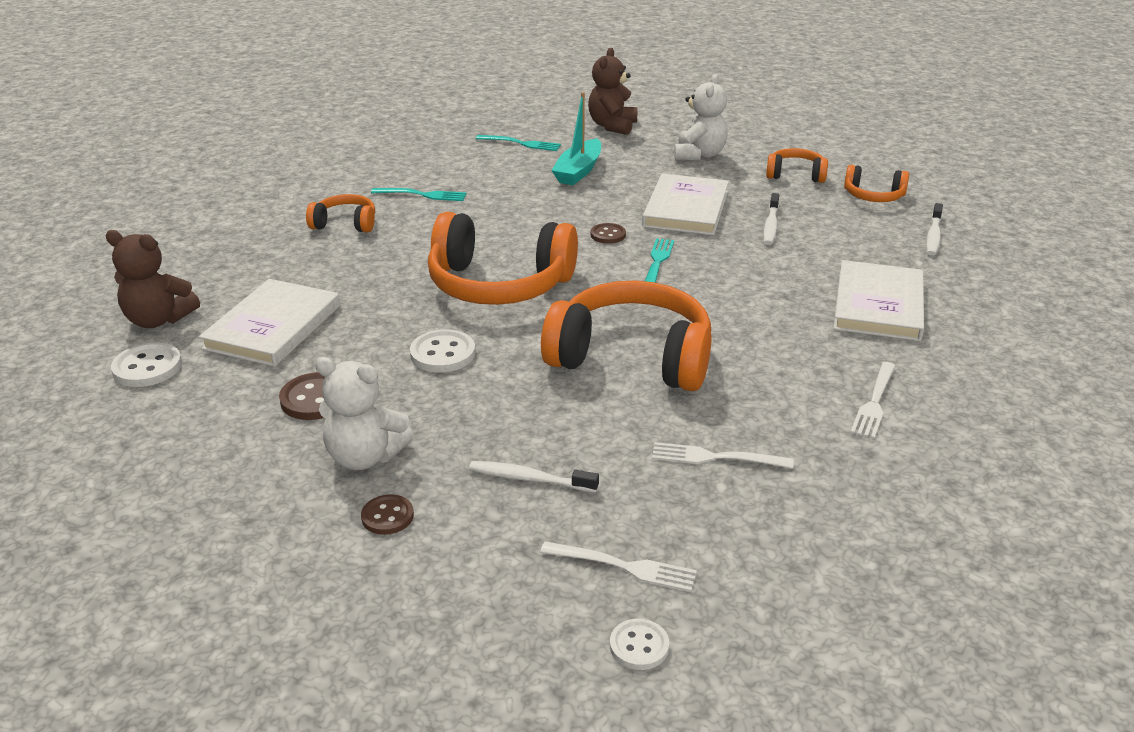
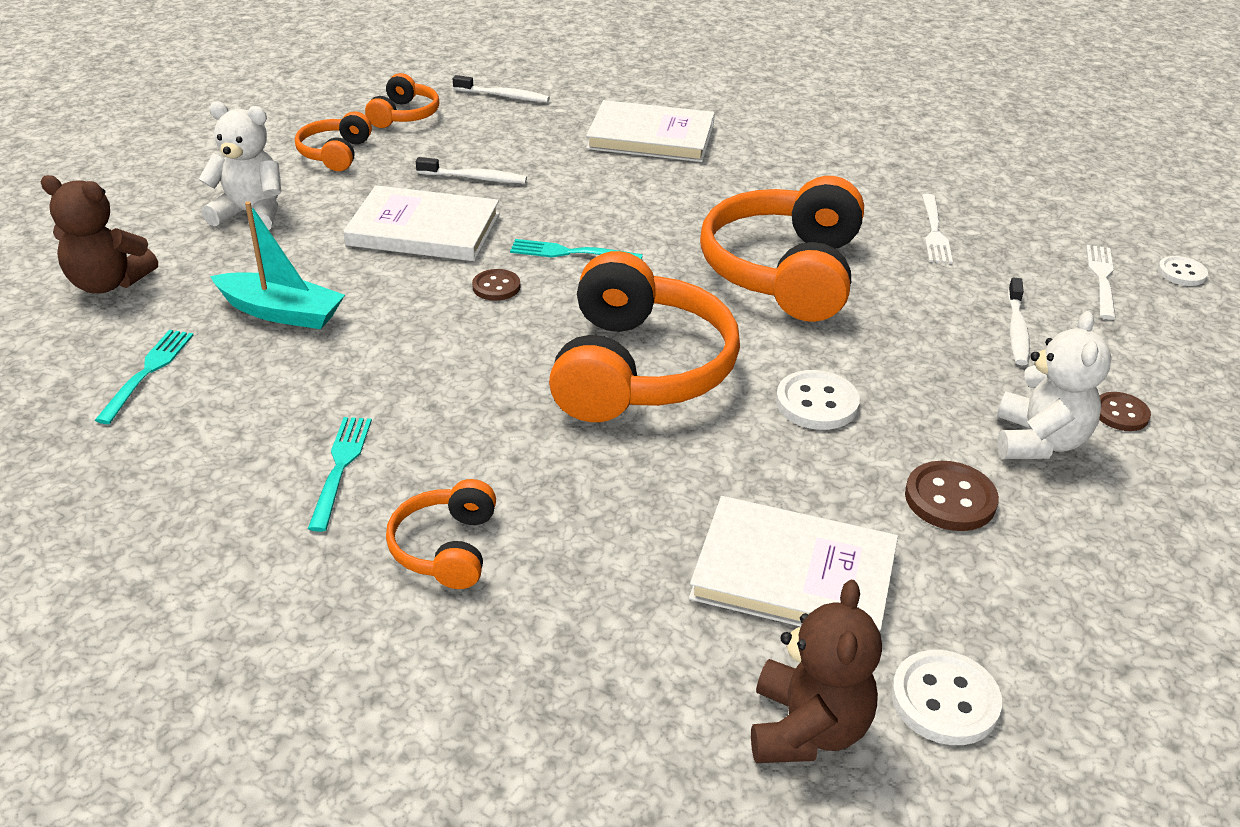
camera: 95 degrees left, 5 degrees up
white fork [850,362,895,439] -> none

